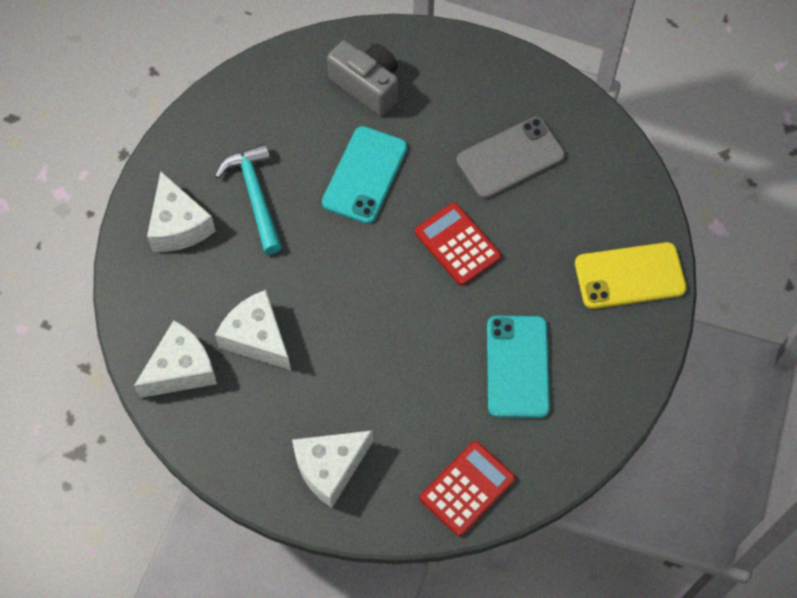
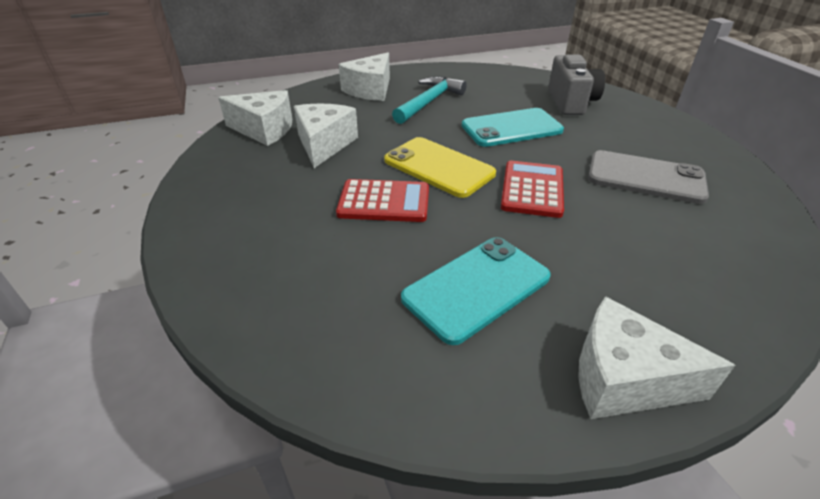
camera: 50 degrees right, 25 degrees down
white cheese [292,430,373,508] -> white cheese moved to [578,296,736,419]
red calculator [420,441,515,536] -> red calculator moved to [336,179,429,222]
yellow phone [575,242,687,309] -> yellow phone moved to [384,137,496,198]

